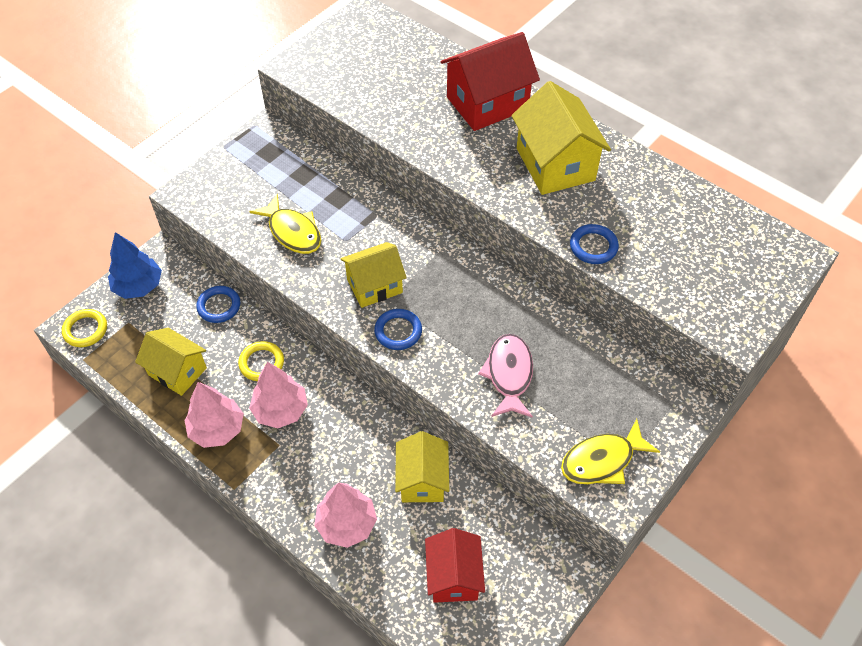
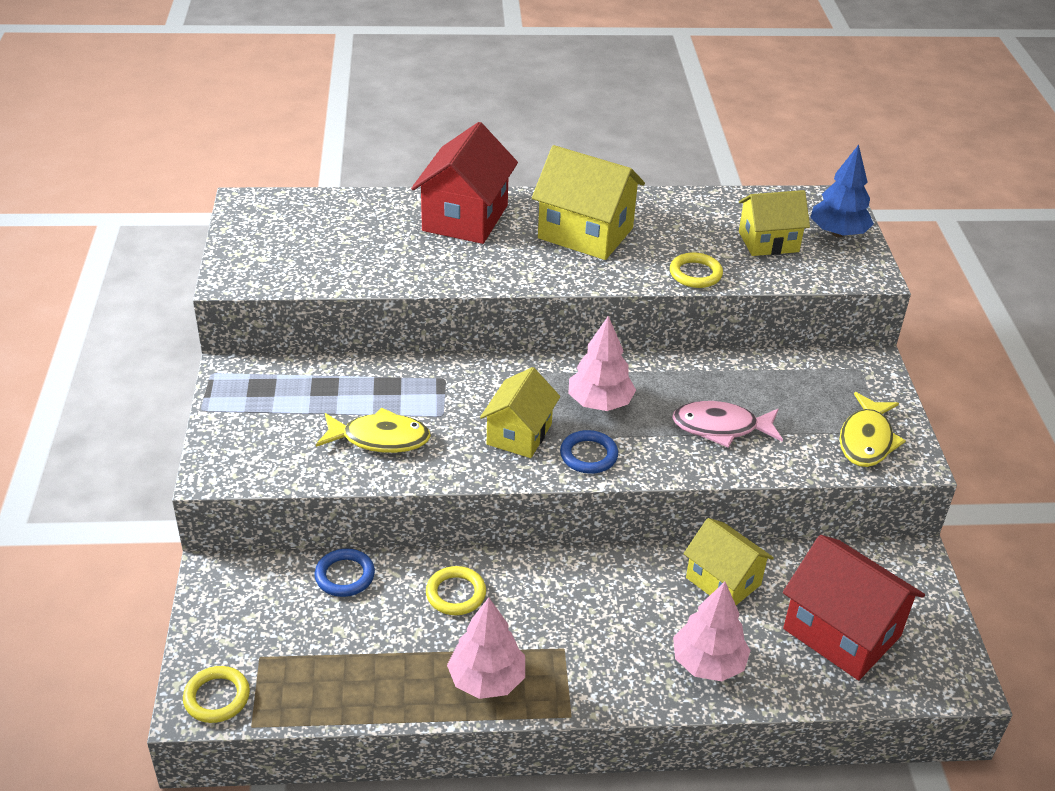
camera: 45 degrees left, 15 degrees down
blue tree [108,232,162,299] -> blue tree moved to [810,145,874,237]
yellow house [135,328,207,396] -> yellow house moved to [739,190,810,256]
pink tree [249,362,308,428] -> pink tree moved to [568,316,636,411]
red house [425,528,485,603] -> red house [783,535,925,680], size x1.51
pink fish [478,334,533,418] -> pink fish turned 45 degrees counterclockwise [672,401,783,448]
blue ring [570,224,619,264] -> yellow ring [670,252,723,288]

